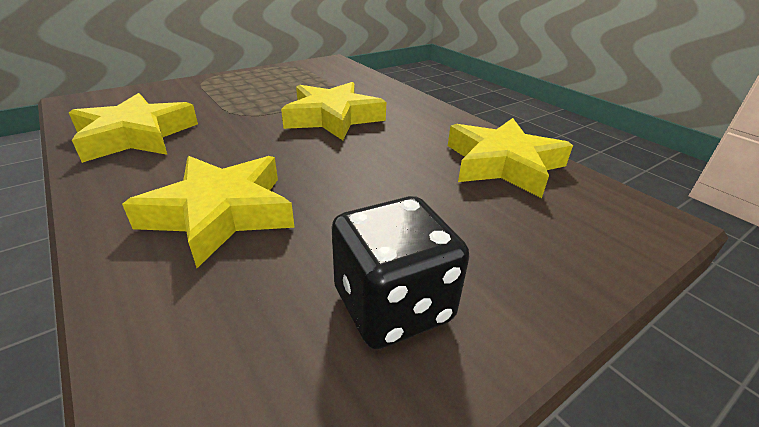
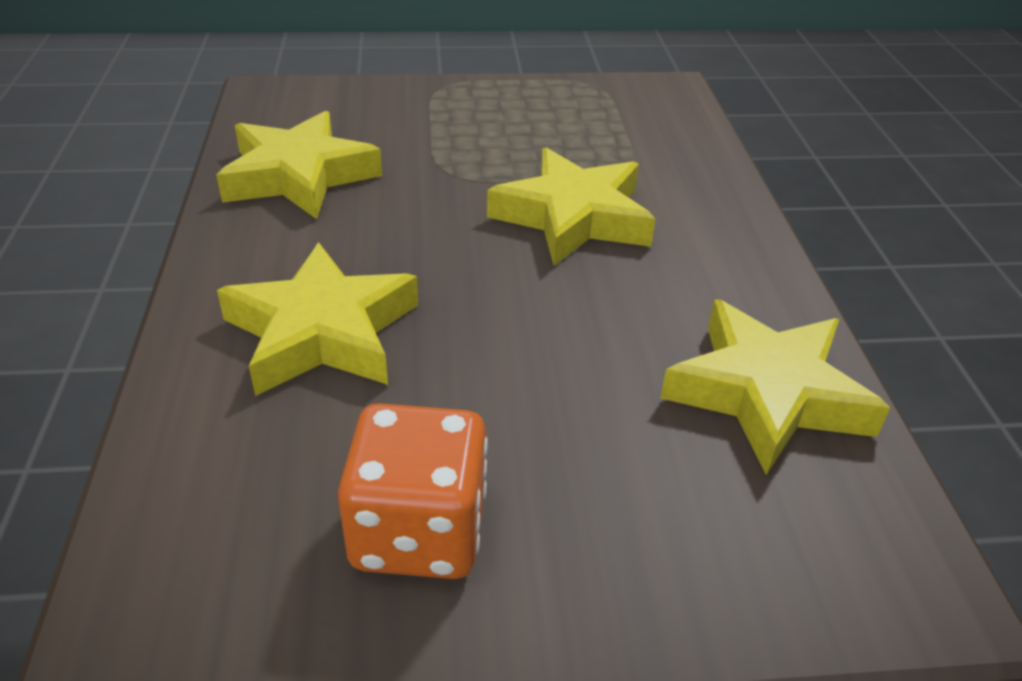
camera: 30 degrees right, 5 degrees up
black dice [332,196,469,349] -> orange dice [338,403,488,579]

